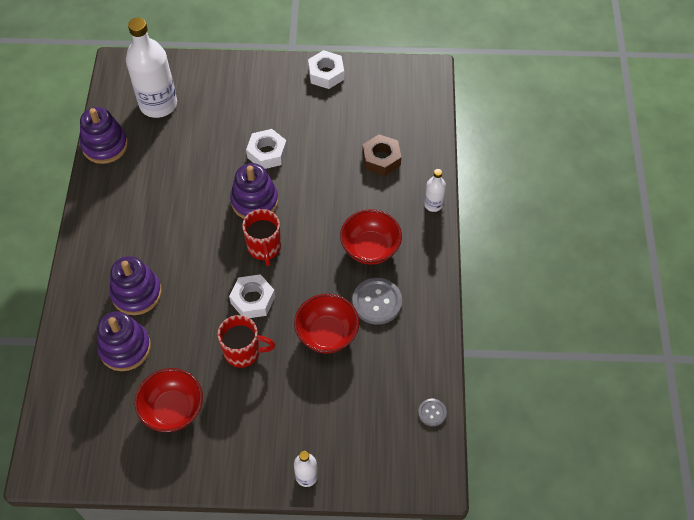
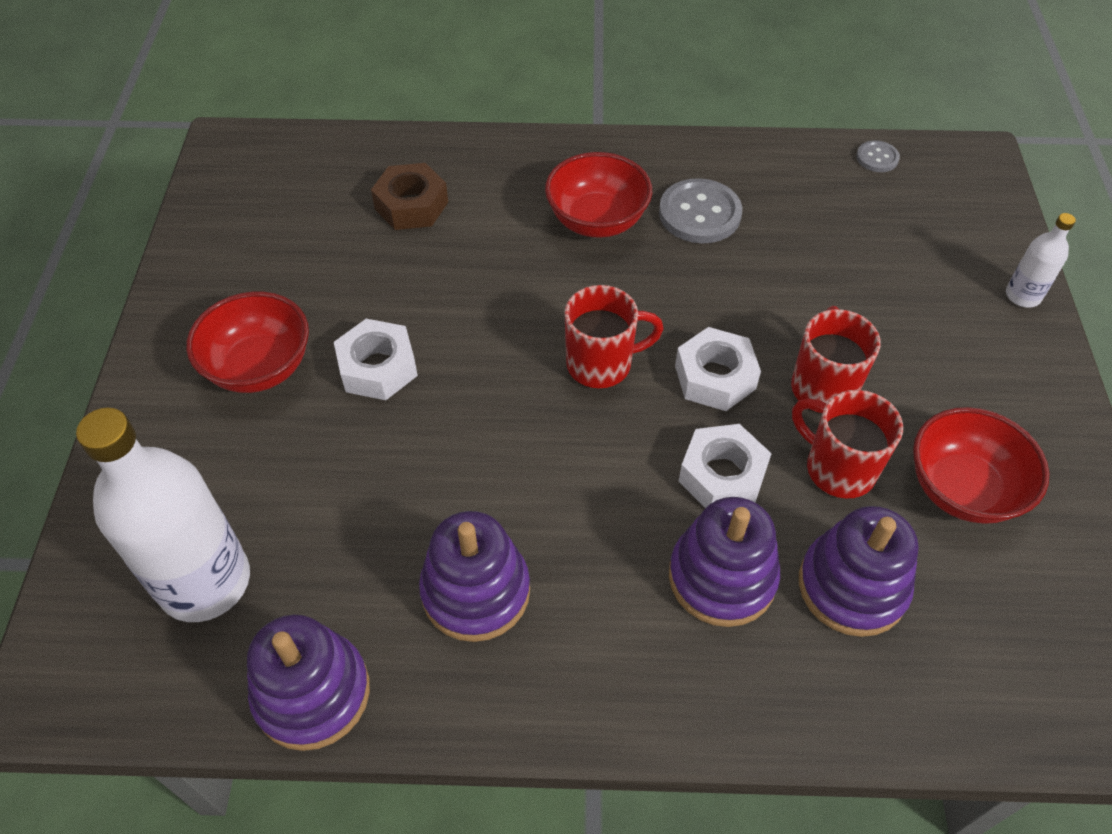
camera: 90 degrees left, 5 degrees down
purple stacking toy [230,163,279,219] -> purple stacking toy moved to [419,511,530,642]
red bowl [294,294,359,353] -> red bowl moved to [186,292,309,393]
white nut [308,50,344,89] -> white nut moved to [679,424,772,508]
white bottle [424,169,446,212] -> none
none -> red mug [792,390,903,498]

